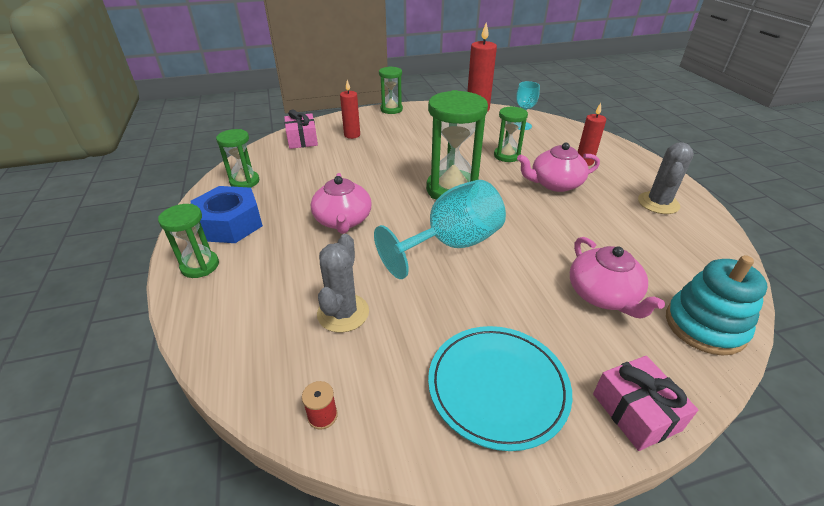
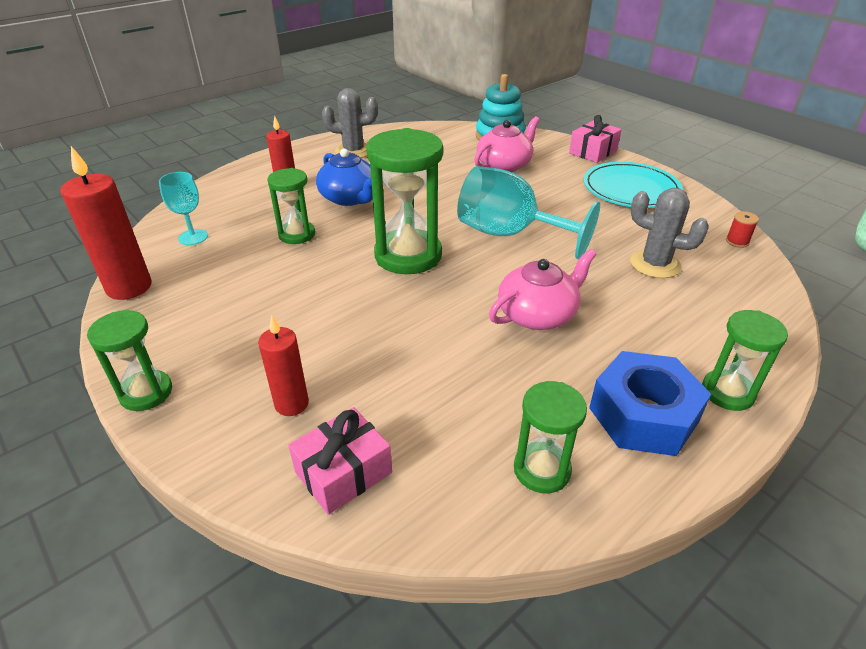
camera: 115 degrees left, 0 degrees up
grey cactus [317,234,369,333] -> grey cactus turned 45 degrees clockwise [630,188,709,278]
pink teapot [517,143,600,192] -> blue teapot [316,149,373,206]

